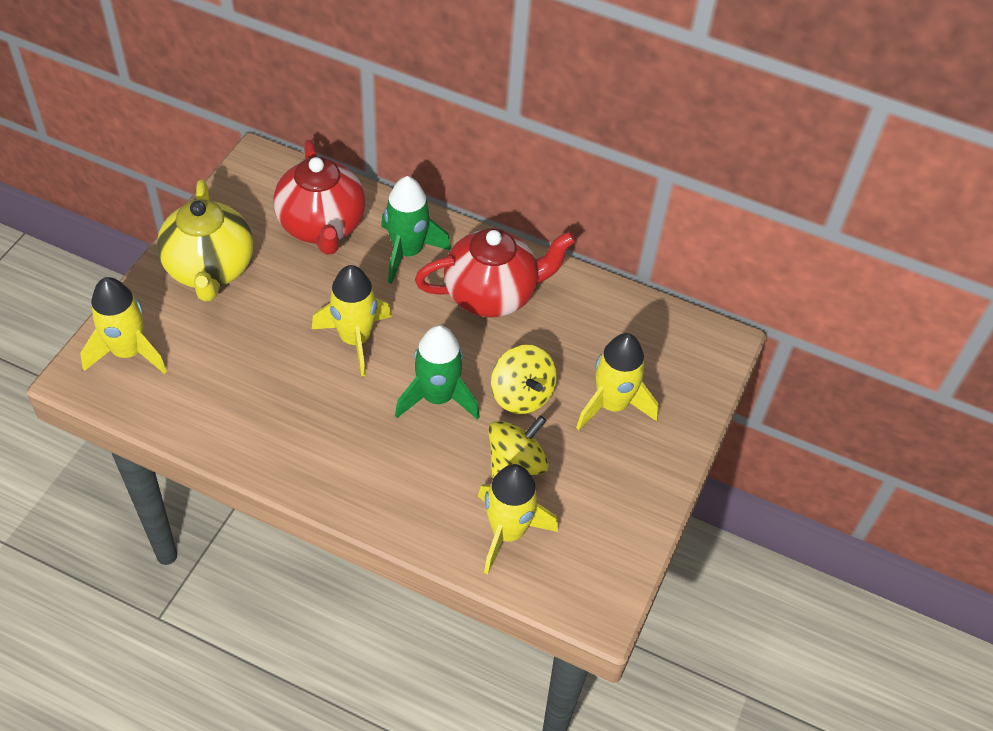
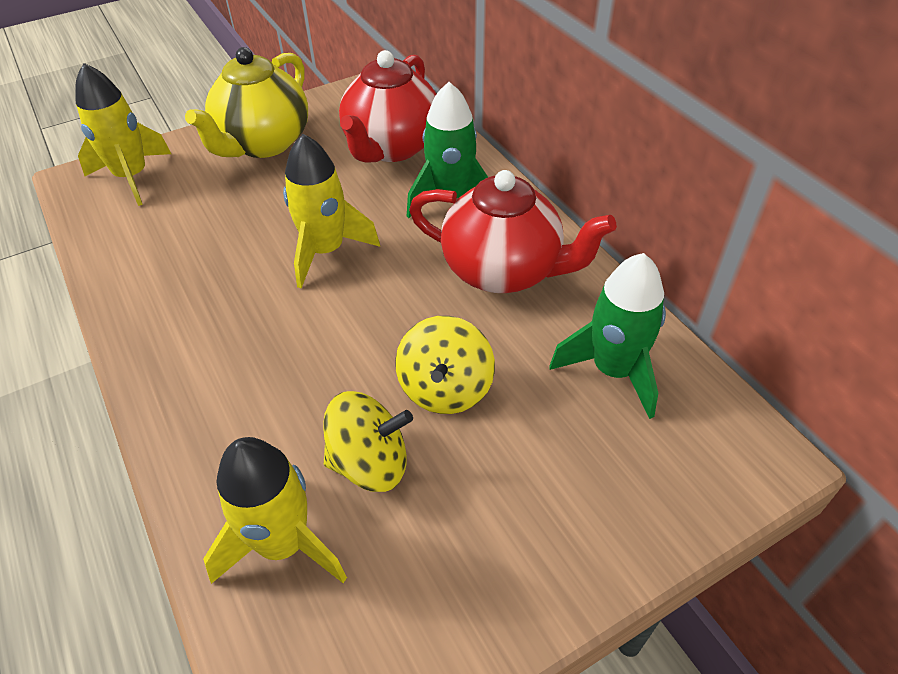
camera: 40 degrees right, 5 degrees down
green rocket [395,325,480,420] -> green rocket moved to [550,253,666,419]
yellow rocket [576,333,659,430] -> none

